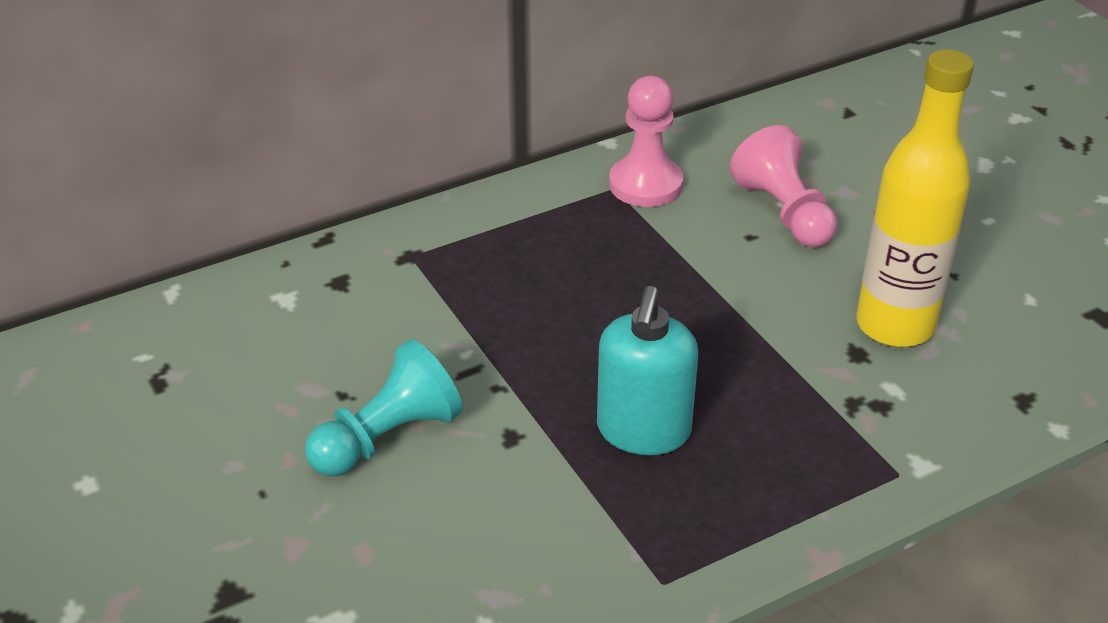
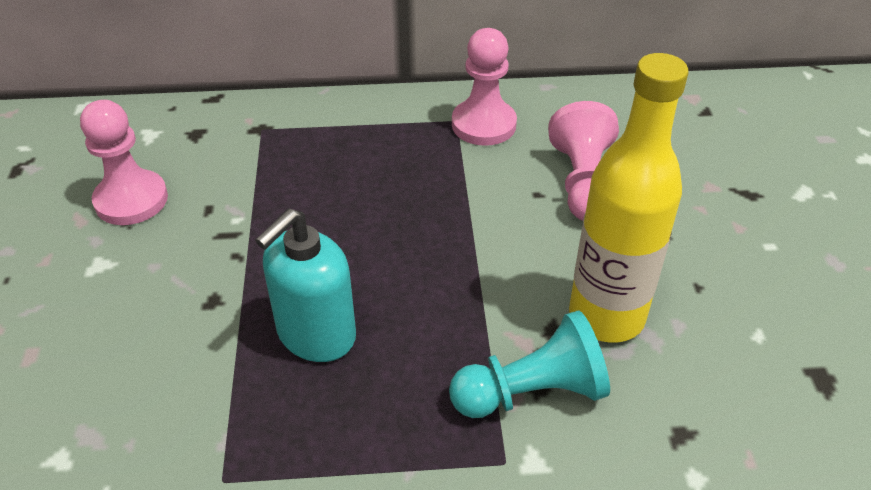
camera: 25 degrees right, 5 degrees up
turquoise pawn [305,339,463,476] -> turquoise pawn moved to [449,311,610,418]
none -> pink pawn [80,100,168,225]

